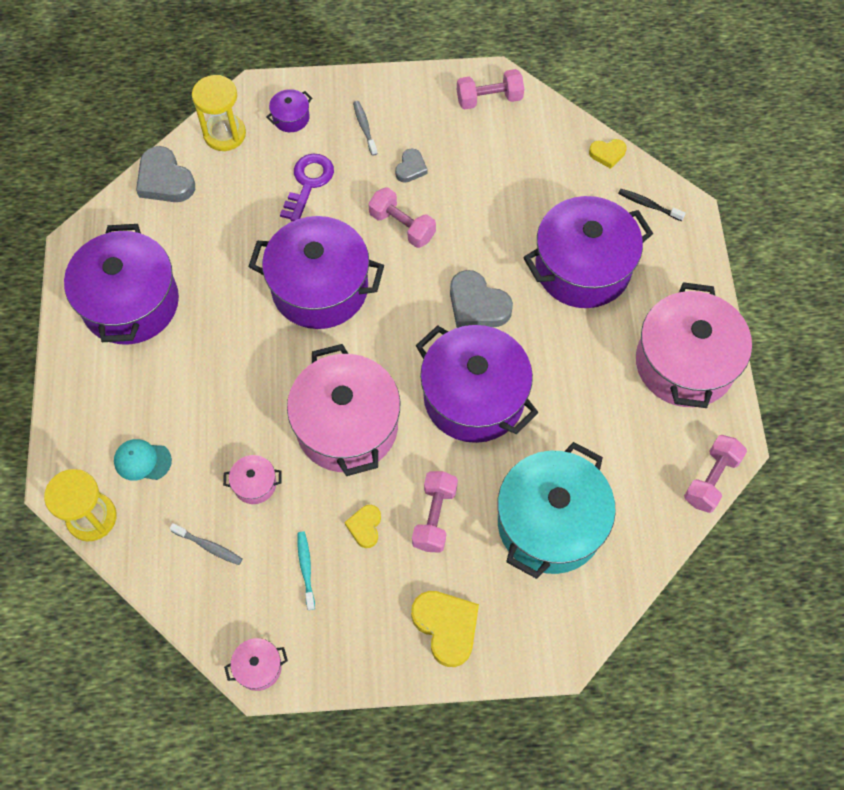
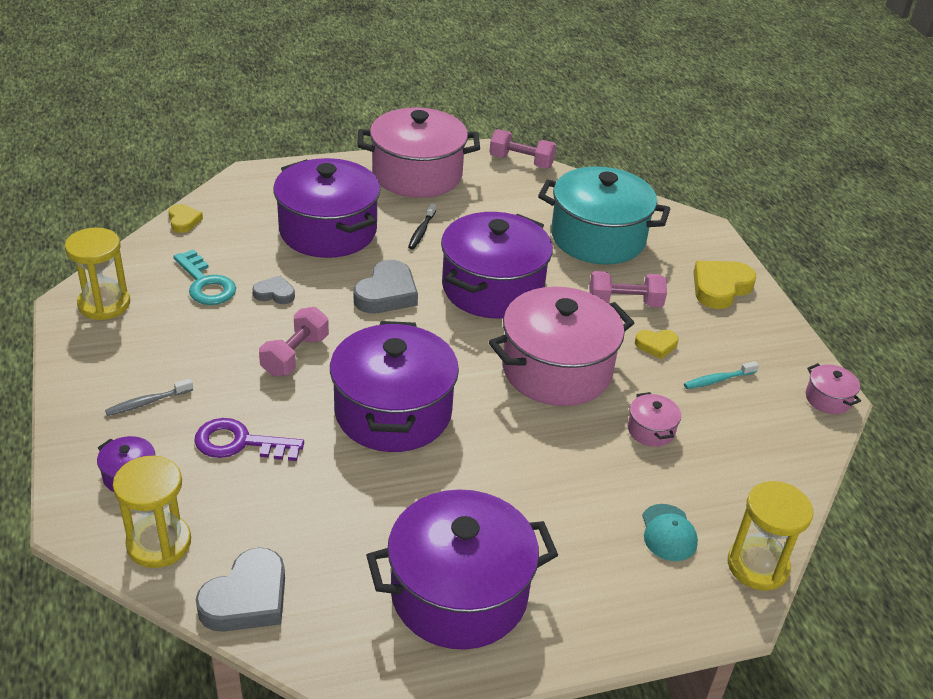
camera: 105 degrees left, 25 degrees down
grey toothbrush [169,523,243,565] -> none
grey heart [395,149,428,183] -> grey heart moved to [253,275,295,304]
pink dumbbell [457,69,524,109] -> yellow hourglass [65,228,130,320]
black toothbrush [618,189,686,221] -> black toothbrush moved to [408,203,436,250]
none -> turquoise key [173,249,236,305]

